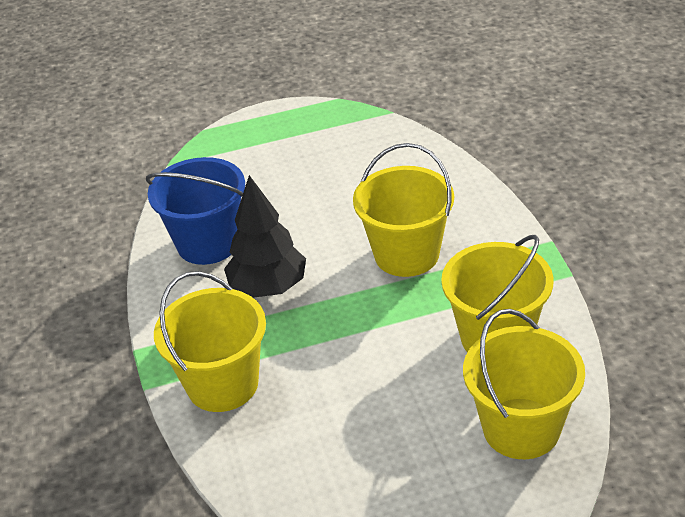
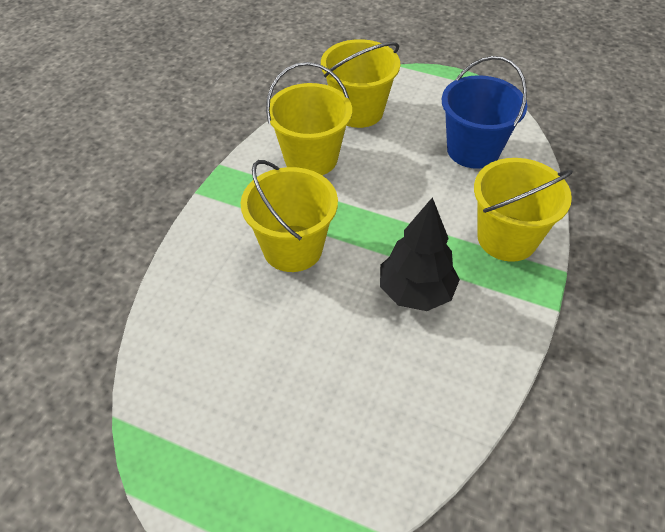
camera: 145 degrees left, 10 degrees up
blue bucket [146,157,245,265] -> blue bucket moved to [442,56,527,169]

